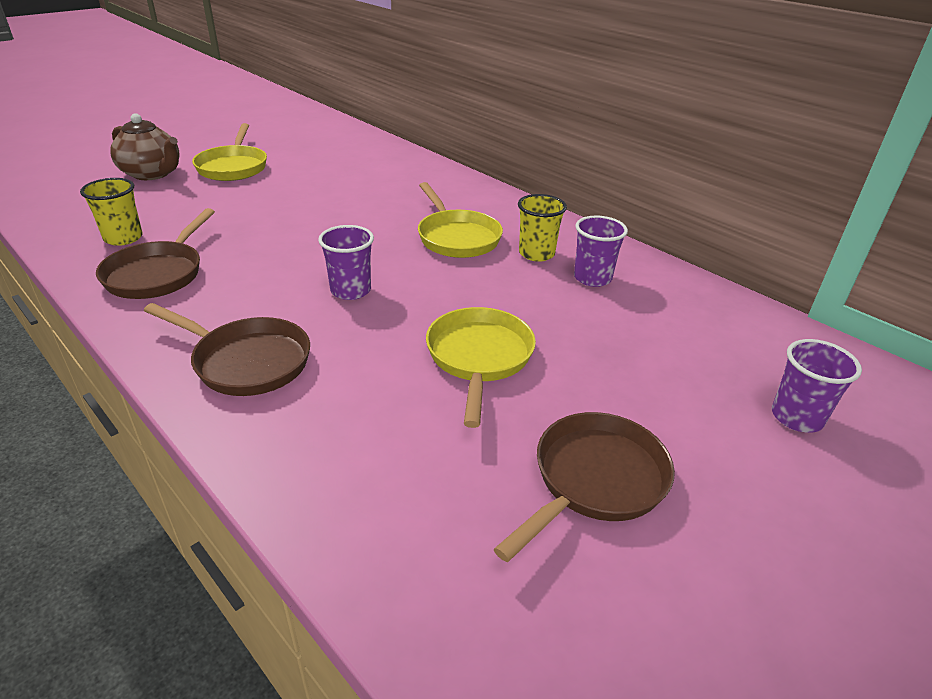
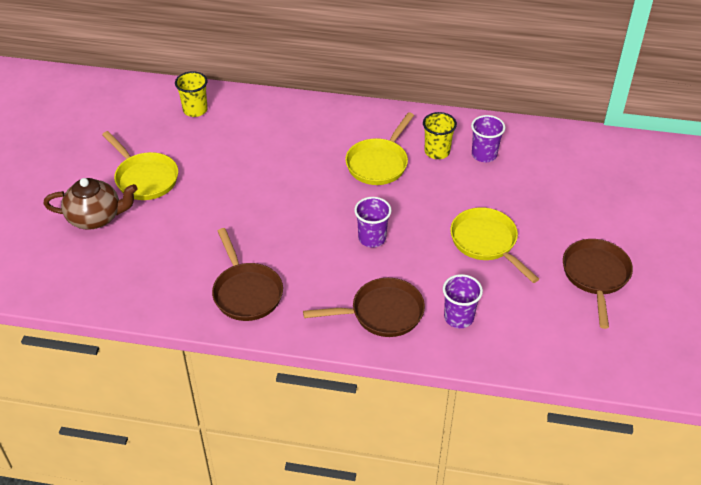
camera: 35 degrees left, 10 degrees up
yellow cup [80,178,143,246] -> yellow cup moved to [175,71,208,117]
yellow pan [418,182,503,258] -> yellow pan turned 90 degrees clockwise [345,112,414,185]
purple cup [772,339,862,433] -> purple cup moved to [443,274,483,328]

